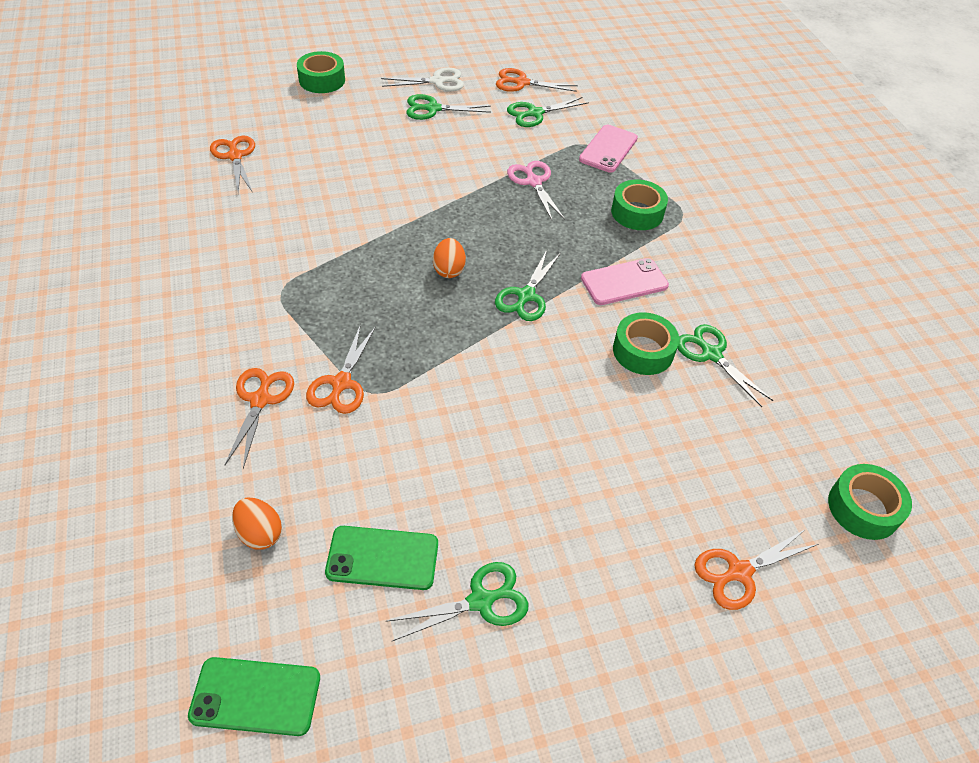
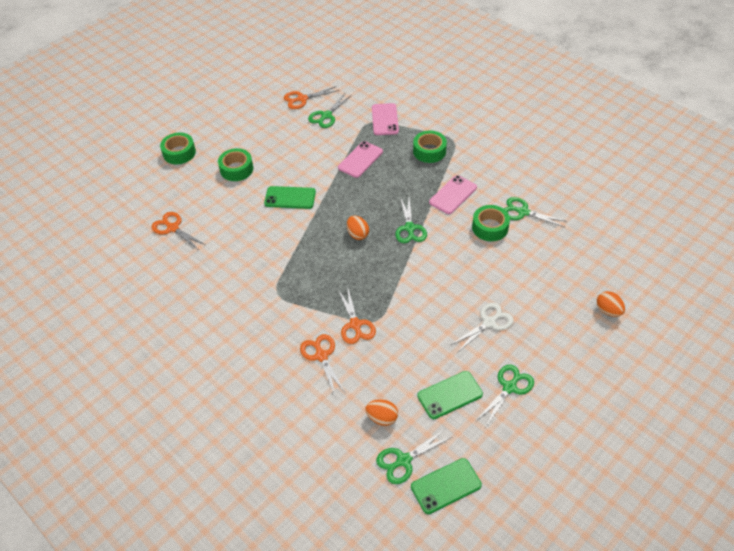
camera: 25 degrees left, 0 degrees up
white scissors [381,68,464,91] -> white scissors moved to [451,303,514,353]
green scissors [406,94,491,120] -> green scissors moved to [376,428,452,484]
pink scissors [507,161,565,220] -> pink phone [338,141,383,178]
orange scissors [694,529,818,610] -> orange egg [597,291,625,317]
green tape [828,464,912,540] -> green tape moved to [218,148,253,181]
none -> green phone [264,186,316,209]

